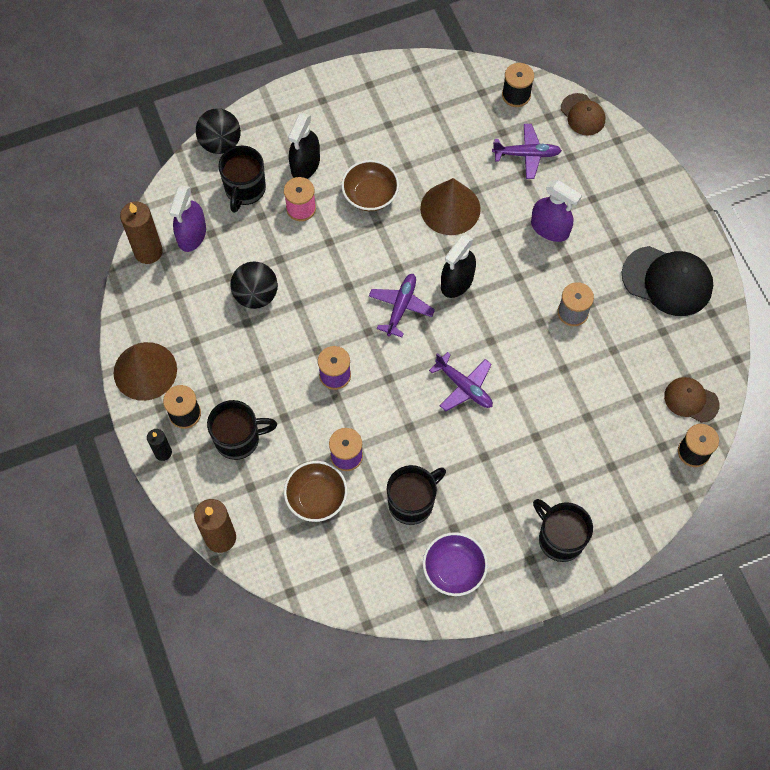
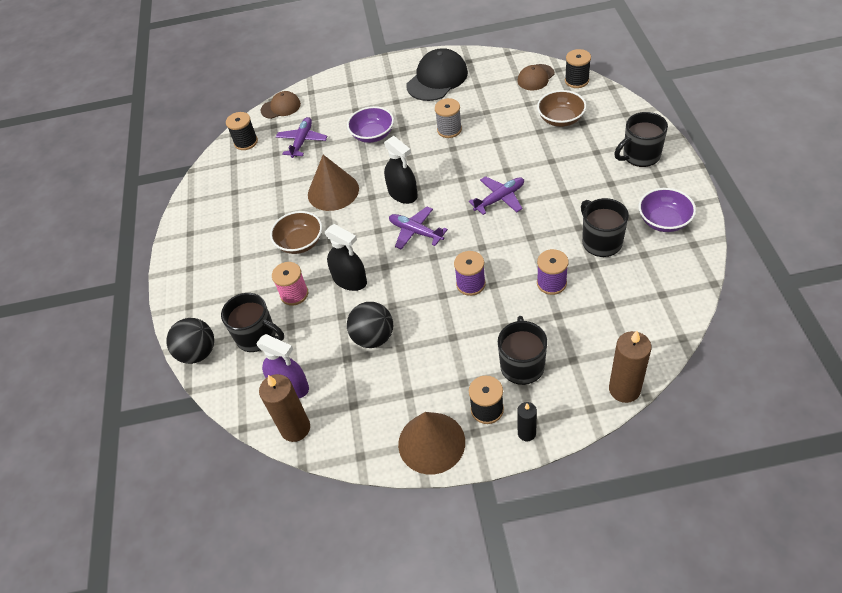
camera: 70 degrees left, 15 degrees down
brown bowl [284,461,347,522] -> brown bowl moved to [537,90,587,127]
black spray bottle [288,113,320,179] -> black spray bottle moved to [325,224,367,291]
purple spray bottle [531,180,582,242] -> purple bowl [347,106,394,143]

